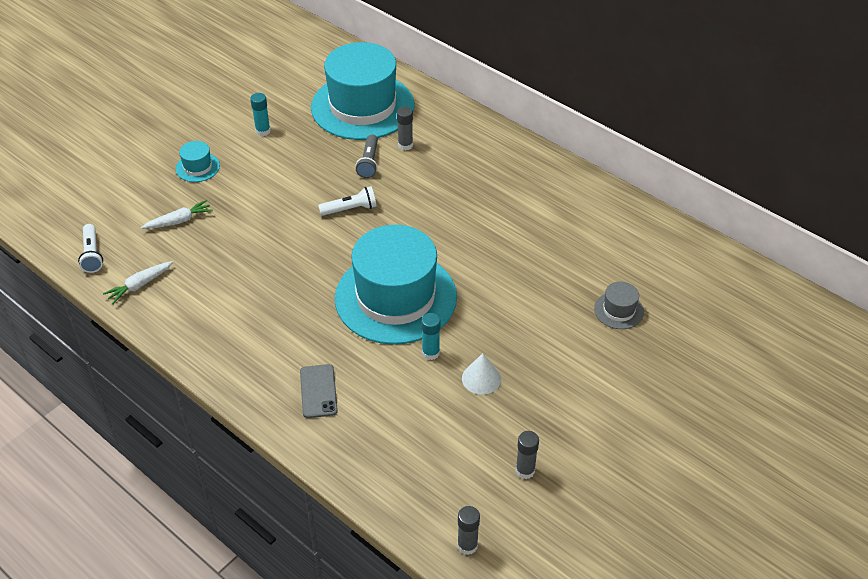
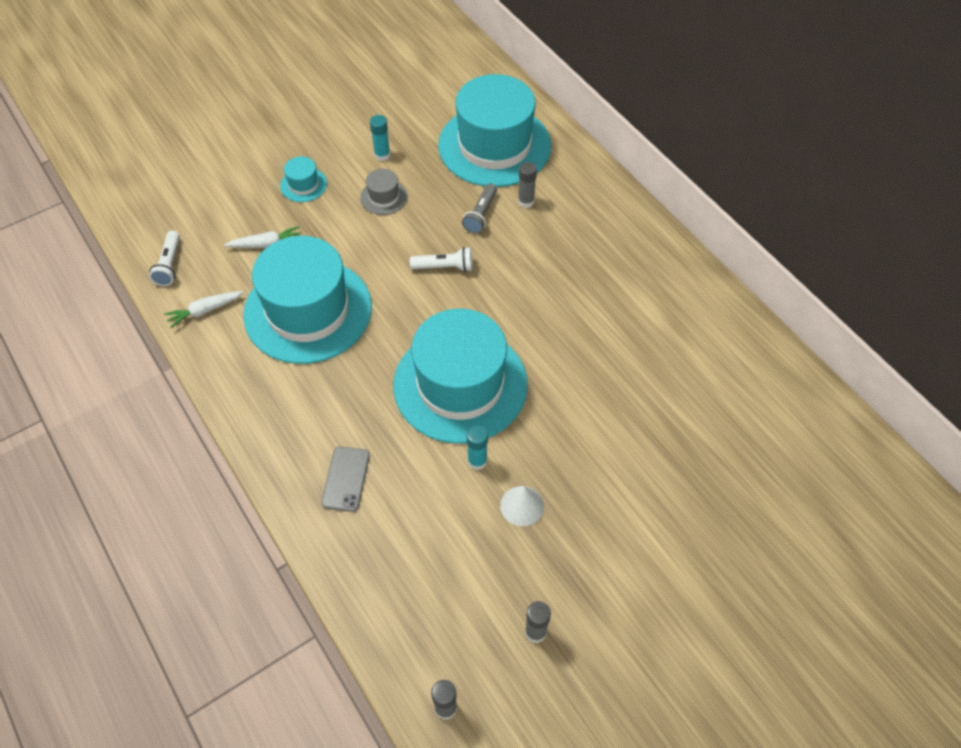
camera: 15 degrees right, 10 degrees up
grey hat [594,281,644,329] -> grey hat moved to [360,169,407,215]
none -> turquoise hat [243,236,372,364]

